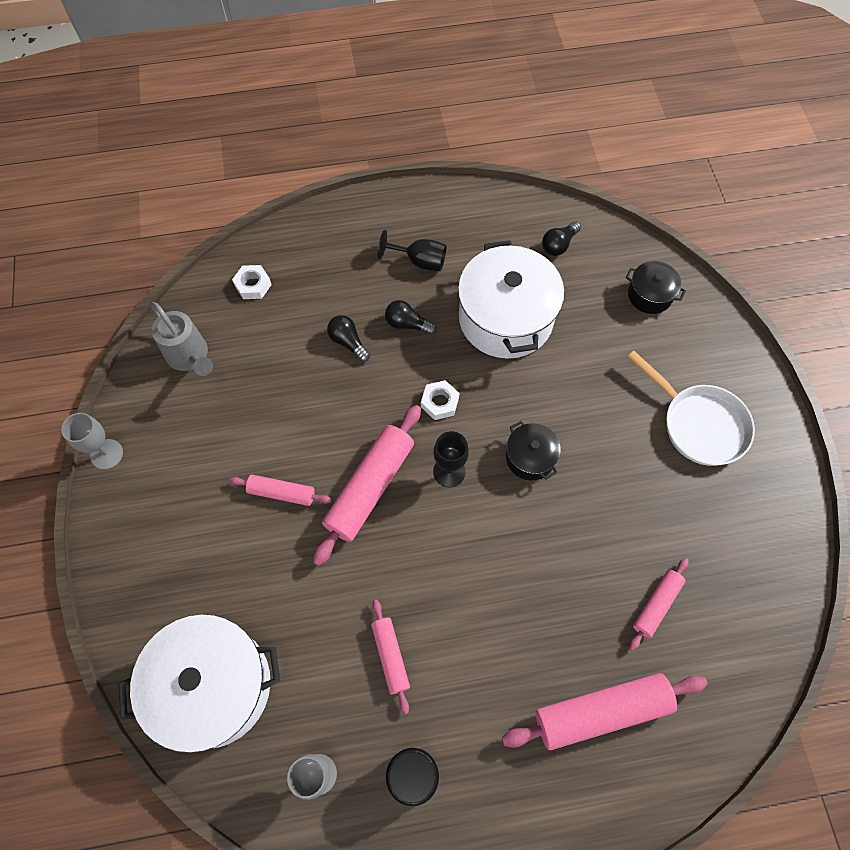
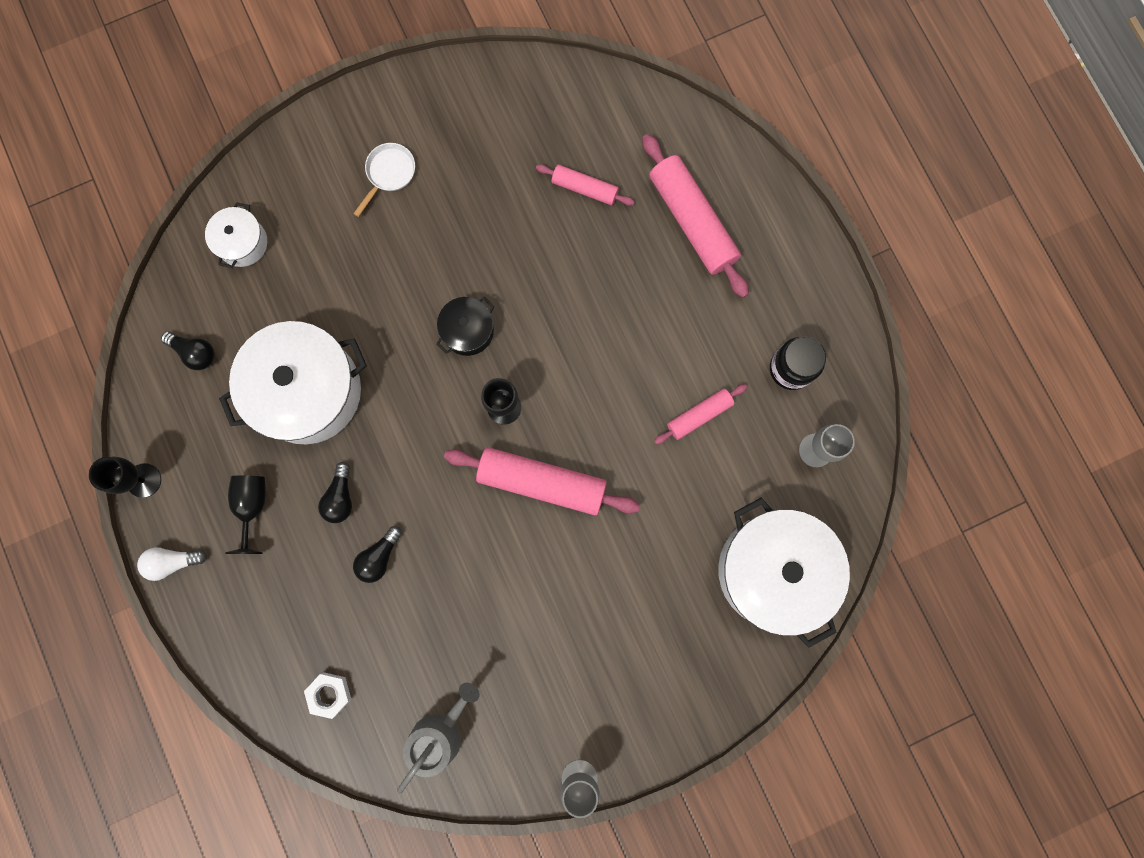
camera: 105 degrees left, 15 degrees up
pink rolling pin [229,475,332,506] -> none
white nut [421,380,459,420] -> none
black pot [626,261,686,314] -> white pot [205,202,267,268]
white pan [627,351,755,466] -> white pan [353,143,415,217], size x0.56
none -> black goblet [89,457,161,498]
none -> white light bulb [137,547,207,581]

